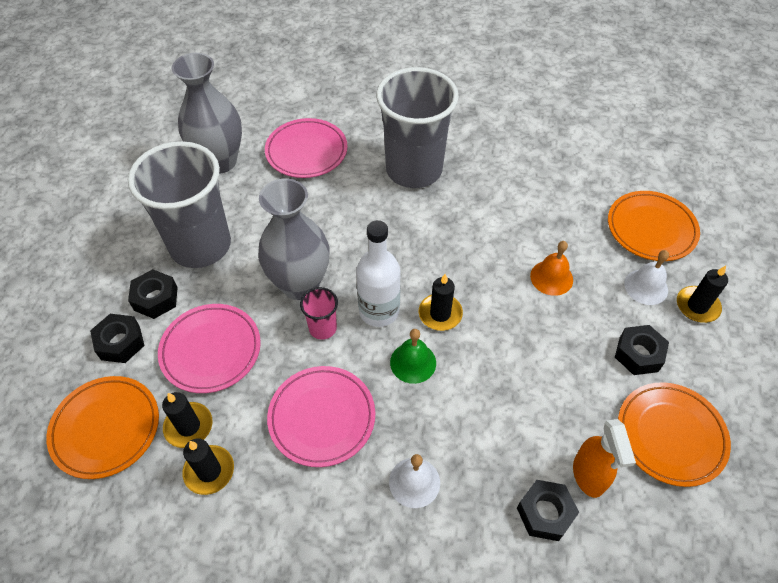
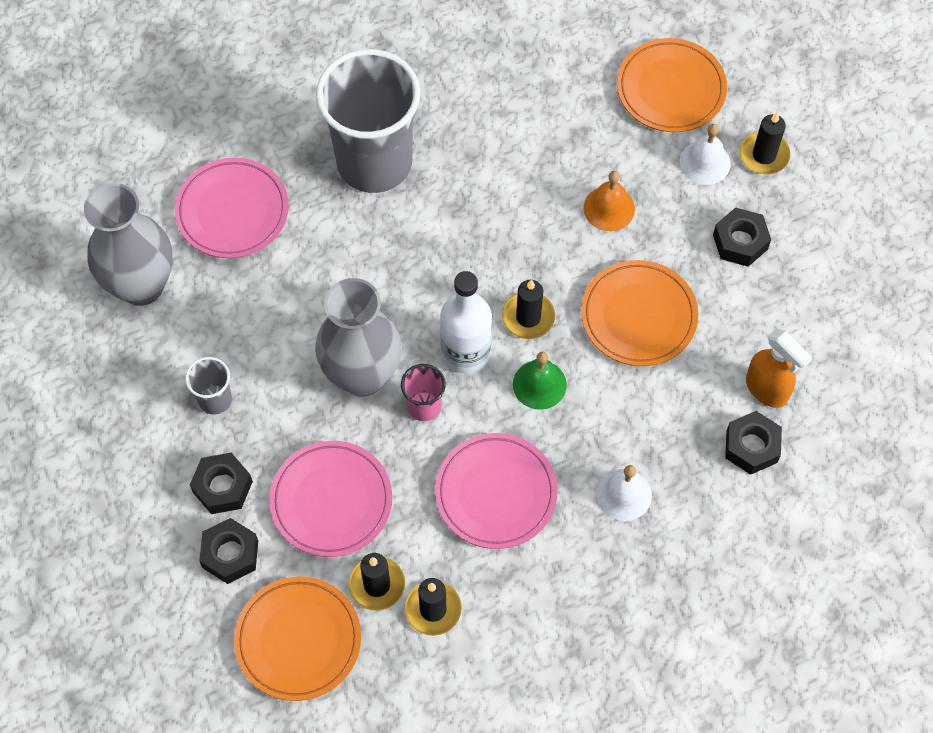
camera: 35 degrees left, 10 degrees up
grey cup [128,141,231,268] -> grey cup [185,357,232,414], size x0.42
orange plate [618,382,731,487] -> orange plate moved to [581,260,698,366]

